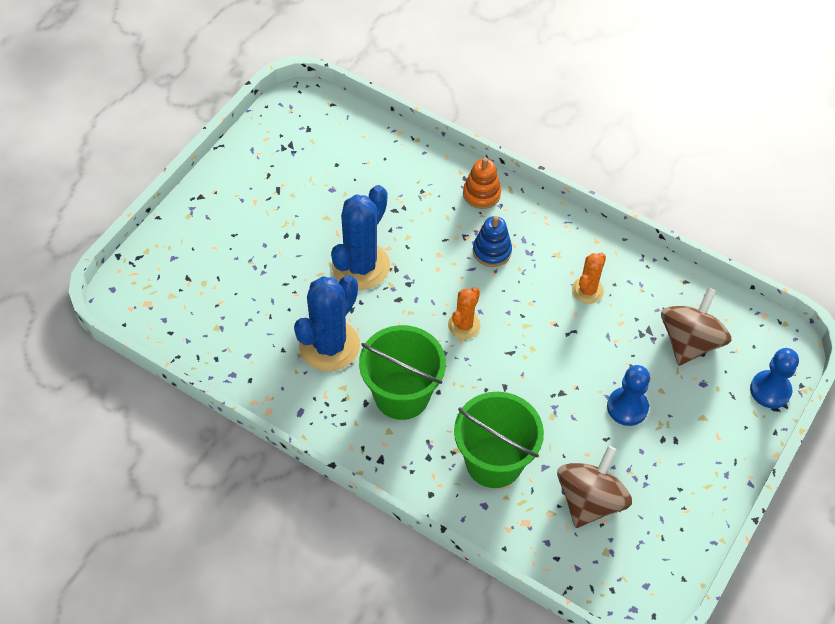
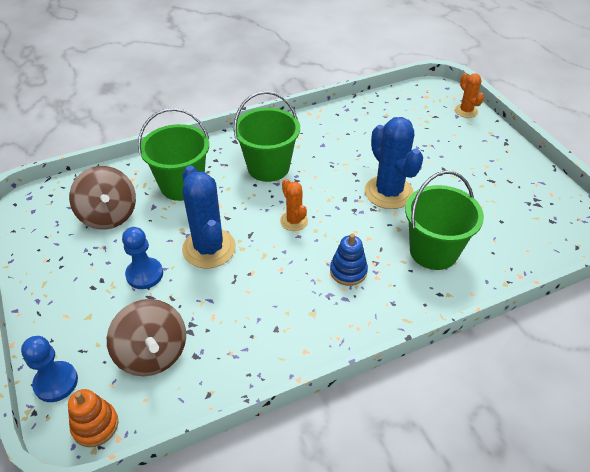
camera: 125 degrees right, 10 degrees down
blue cactus [294,275,360,371] -> blue cactus moved to [182,166,236,268]
orange stacking toy [463,158,501,209] -> orange stacking toy moved to [68,389,118,447]
orange cactus [572,253,606,304] -> orange cactus moved to [455,73,484,118]
none -> green bucket [405,171,484,270]

